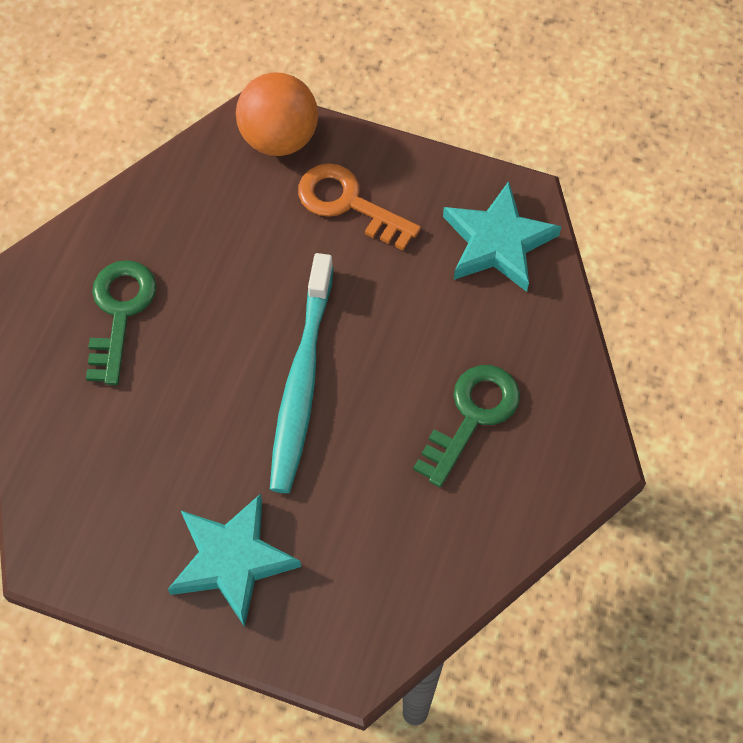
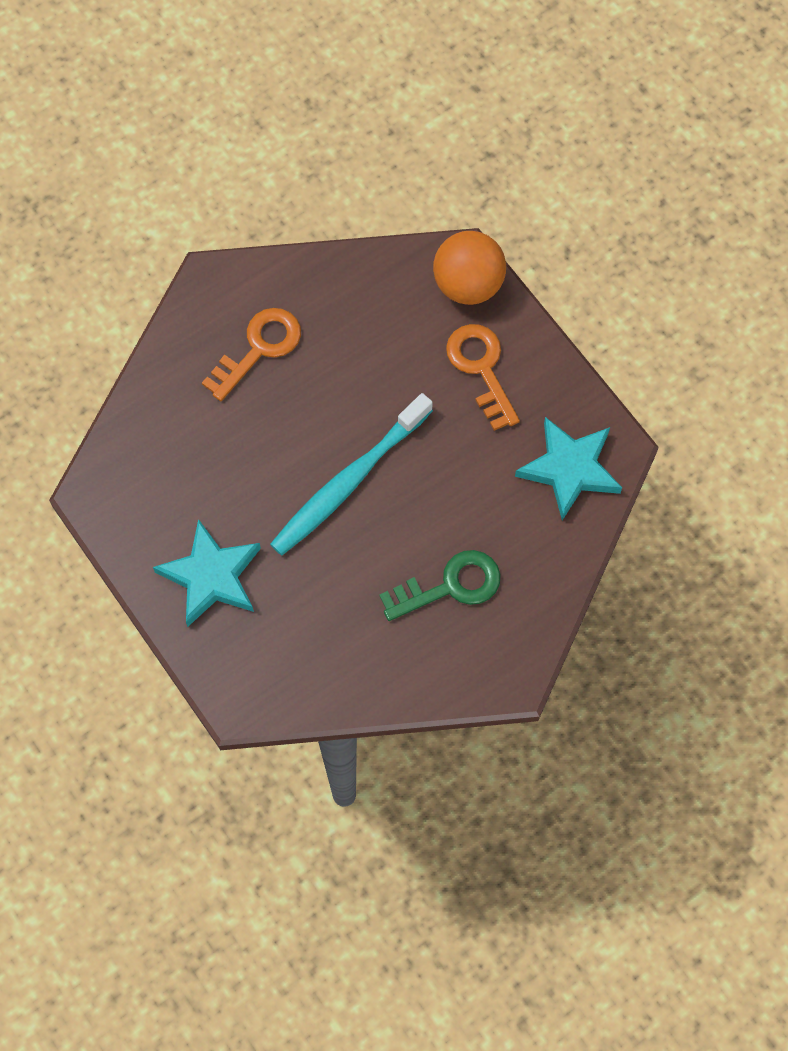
camera: 35 degrees right, 5 degrees up
green key [86,260,156,385] -> orange key [202,308,301,401]

